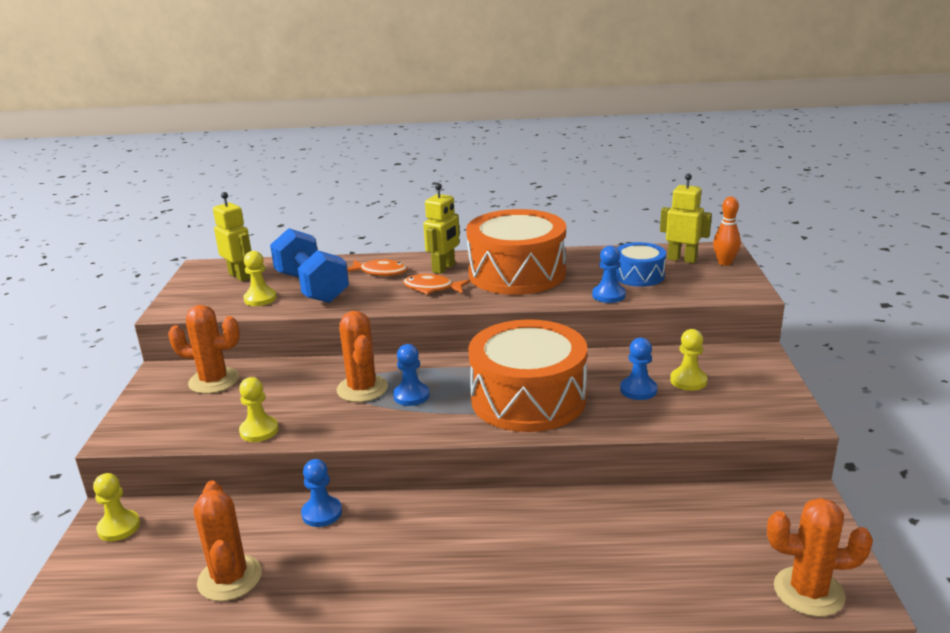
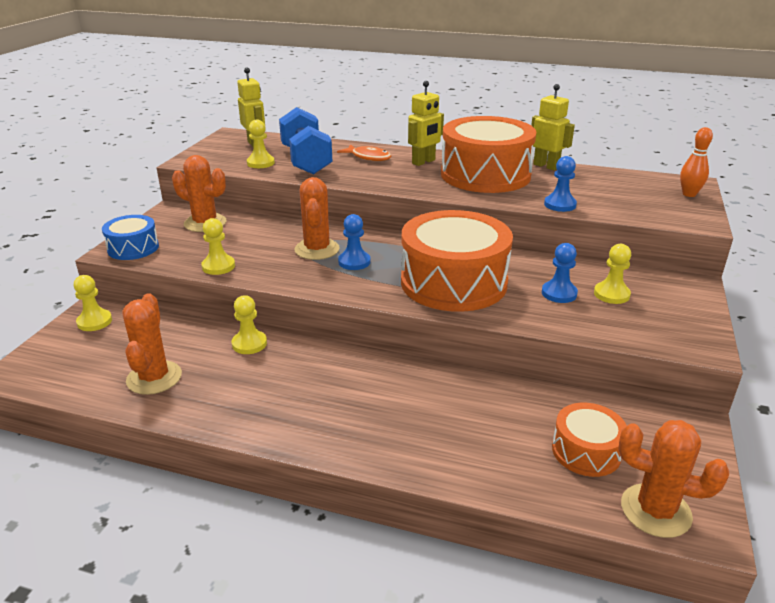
camera: 15 degrees right, 5 degrees up
blue pawn [301,459,342,527] -> yellow pawn [232,295,267,354]
orange fish [403,274,470,295] -> none
blue drum [615,242,666,287] -> blue drum moved to [102,215,159,260]
yellow robot [660,173,712,263] -> yellow robot moved to [531,84,575,170]
none -> orange drum [552,403,627,477]

